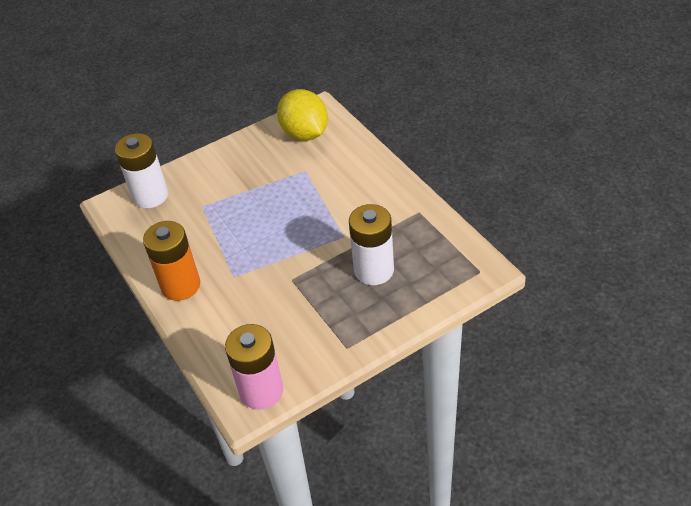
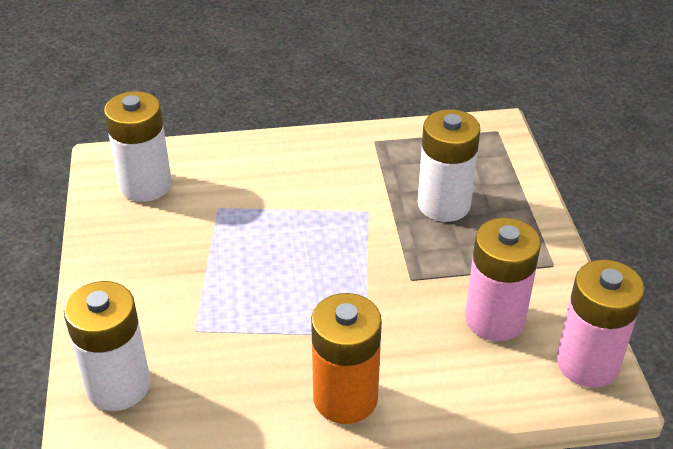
camera: 70 degrees left, 5 degrees down
yellow lemon [277,89,328,141] -> white battery [104,91,172,202]
none -> pink battery [465,218,541,341]

